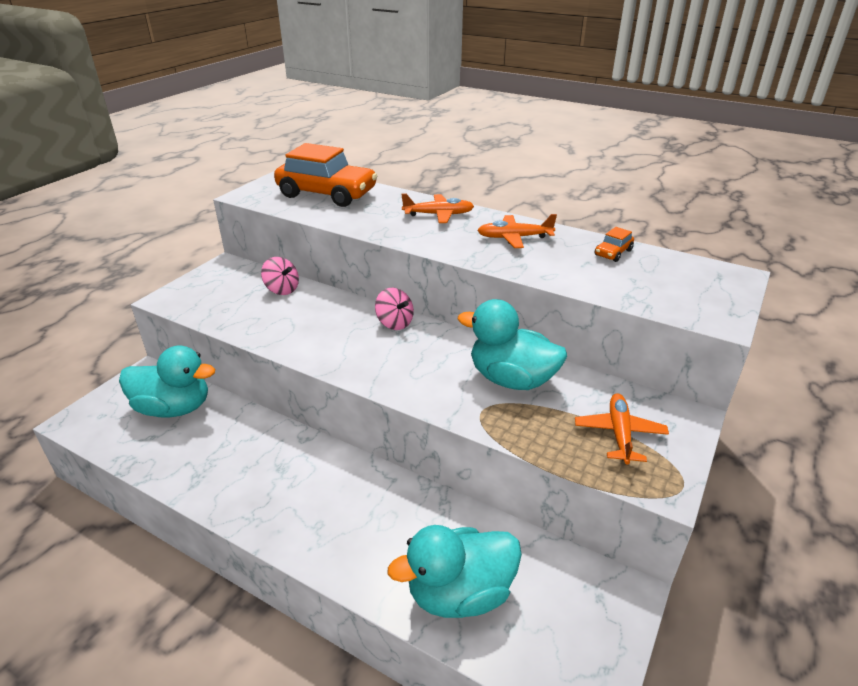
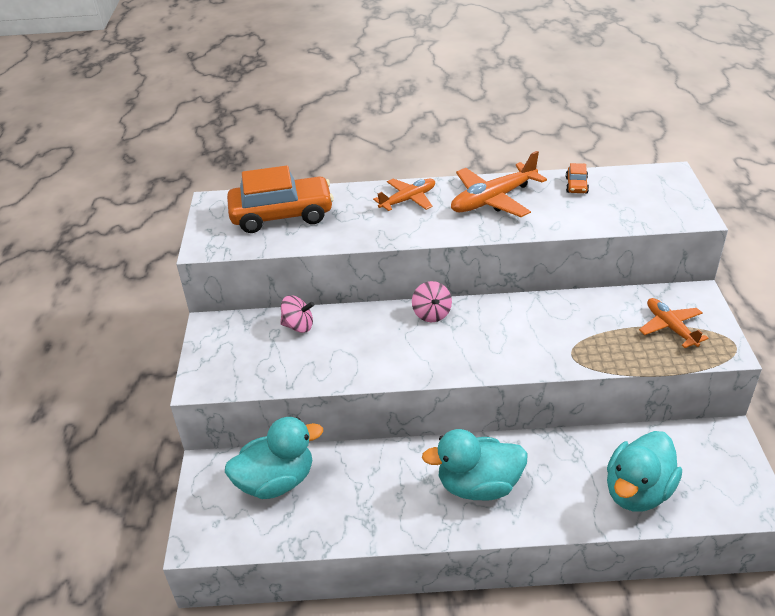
camera: 30 degrees left, 5 degrees up
pink spinning top [375,288,414,330] -> pink spinning top turned 60 degrees clockwise [412,281,452,322]
turquoise duck [458,299,567,390] -> turquoise duck moved to [422,429,528,501]
orange plane [477,214,557,248] -> orange plane [451,151,547,217], size x1.54

